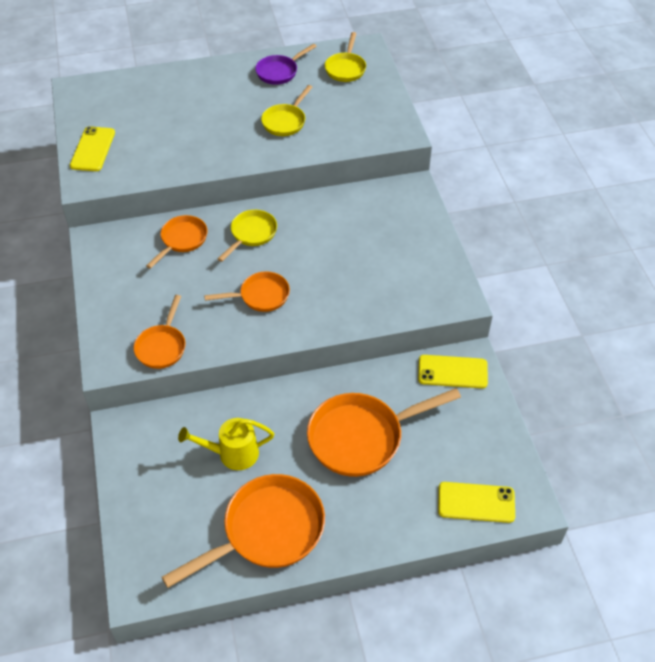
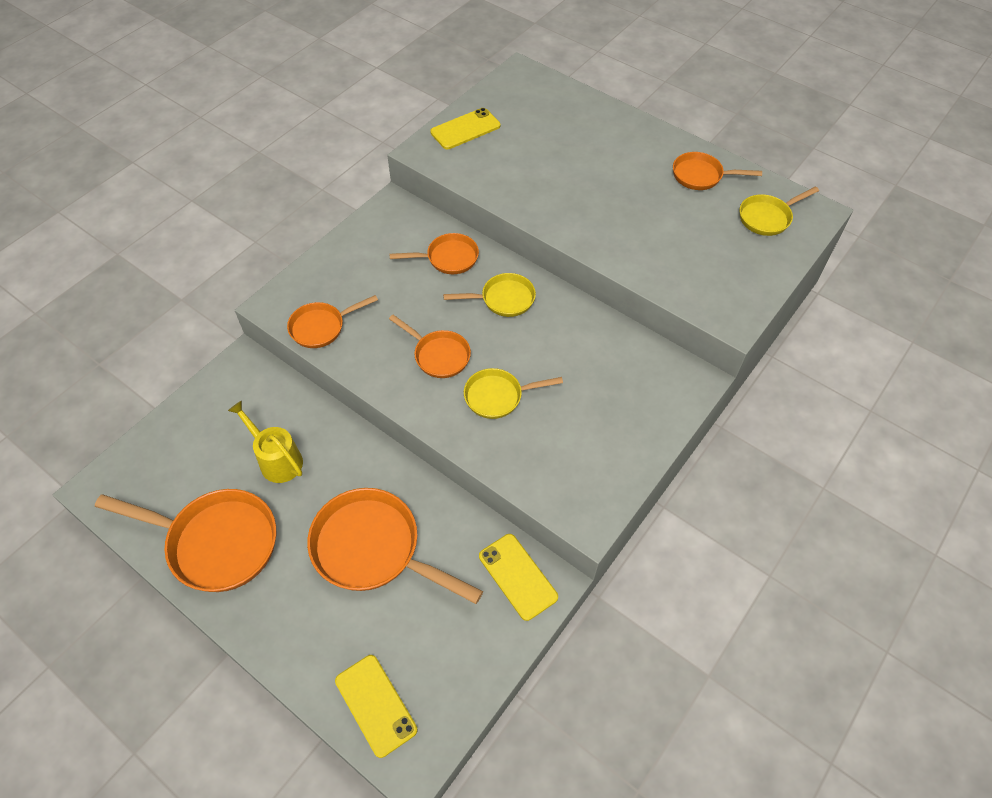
camera: 50 degrees right, 5 degrees up
purple pan [255,44,317,85] -> orange pan [673,152,762,190]
yellow pan [261,85,312,136] -> yellow pan moved to [464,368,563,419]

